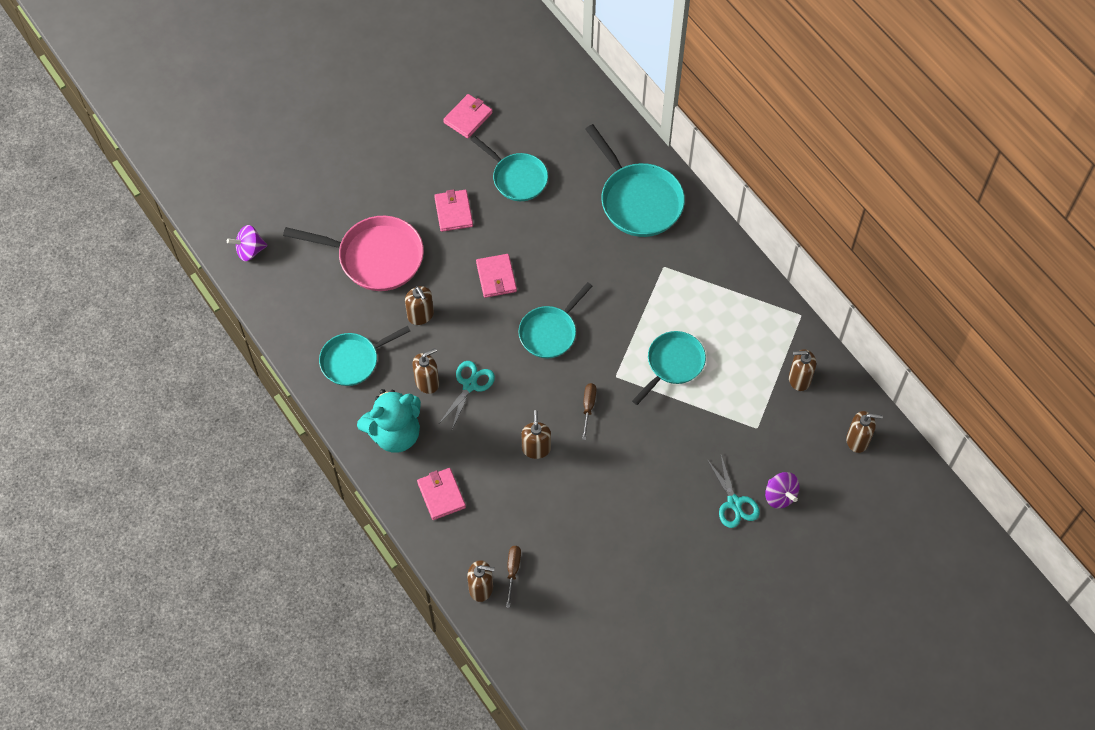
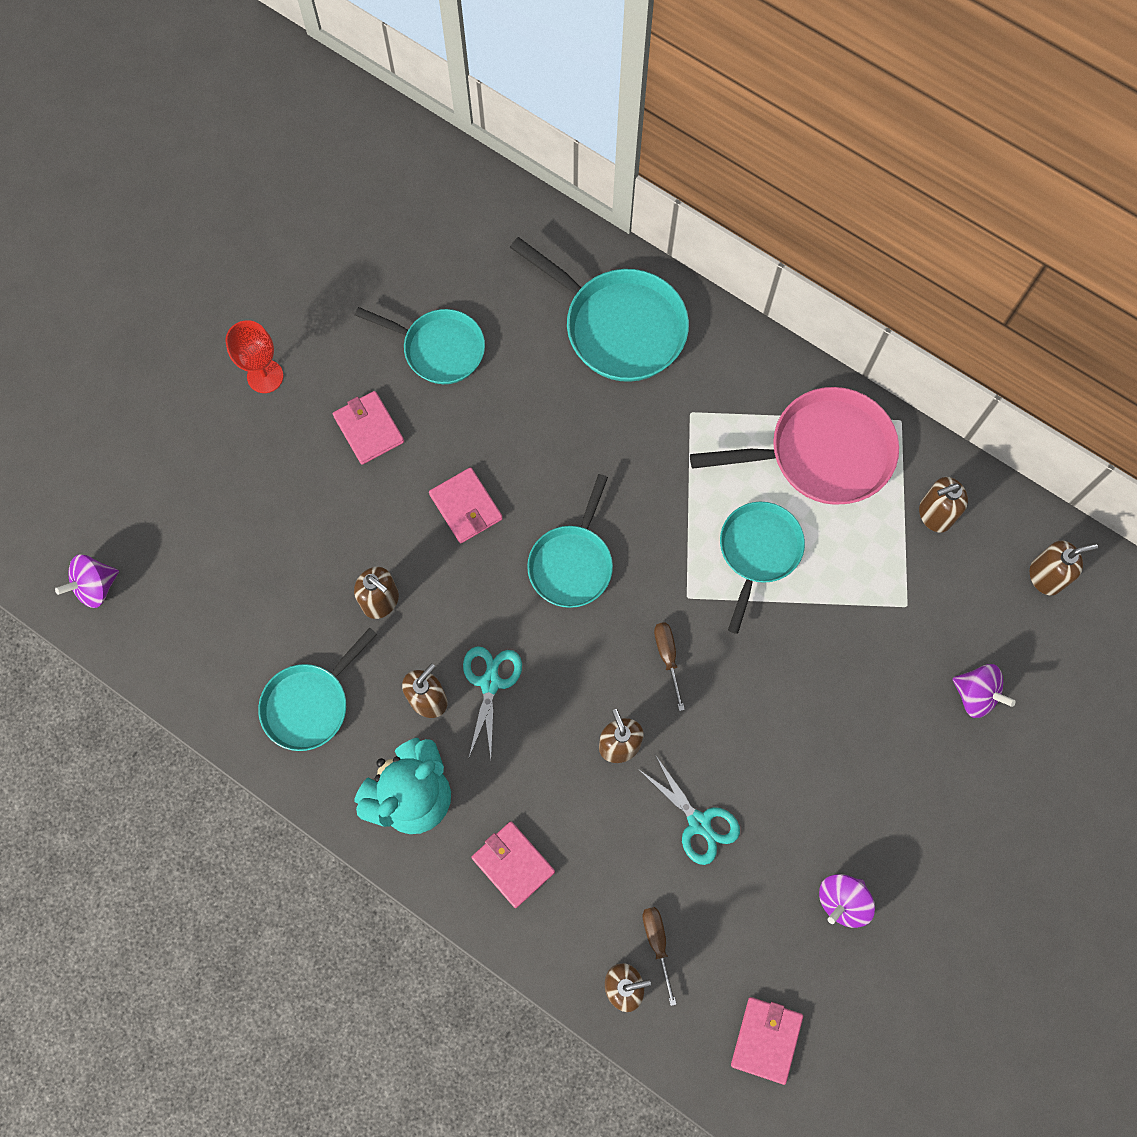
camera: 20 degrees left, 10 degrees up
pink pan [283,216,424,291] -> pink pan moved to [690,387,899,505]
pink wallet [443,94,493,138] -> pink wallet moved to [731,997,803,1085]
turquoise scissors [707,455,760,528] -> turquoise scissors moved to [638,755,740,865]
none -> red goblet [225,320,283,393]
none -> purple spinning top [819,874,875,928]

